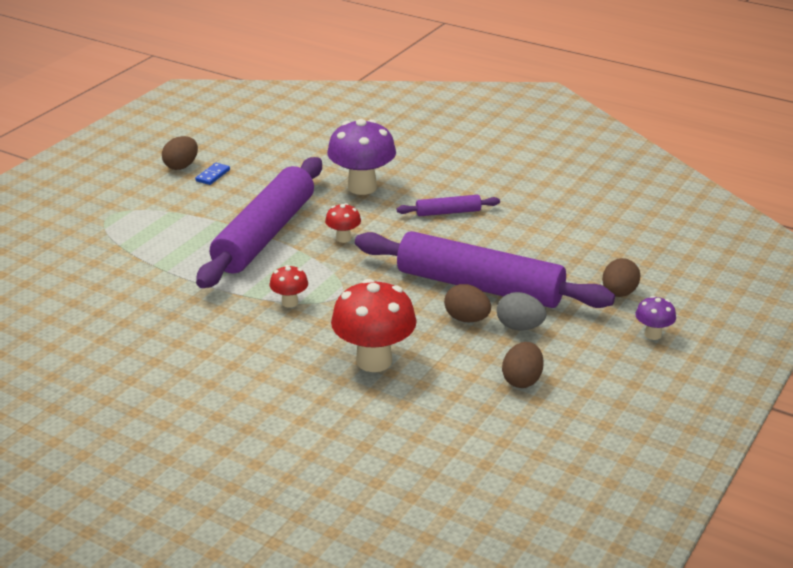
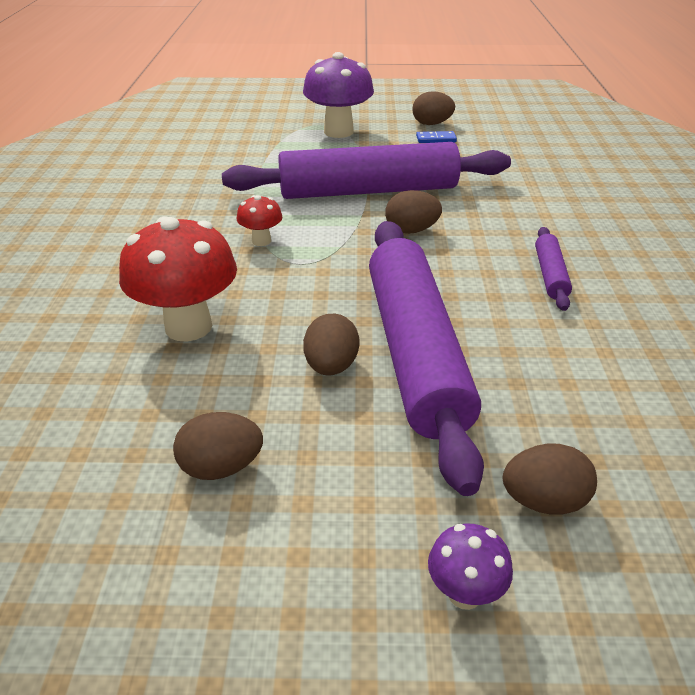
camera: 60 degrees right, 5 degrees up
red mushroom [325,203,361,243] -> brown egg [385,190,442,234]
purple mushroom [327,119,396,195] -> purple mushroom moved to [303,52,374,138]
purple rolling pin [397,195,500,216] -> purple rolling pin turned 45 degrees clockwise [535,227,572,311]
grey egg [497,292,547,331] -> none

